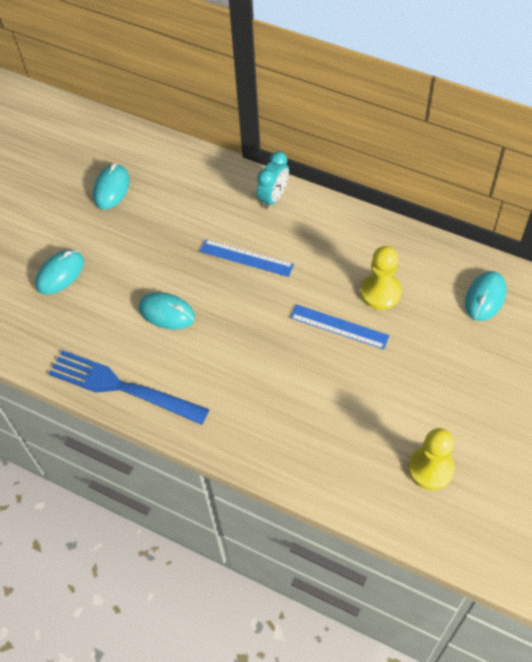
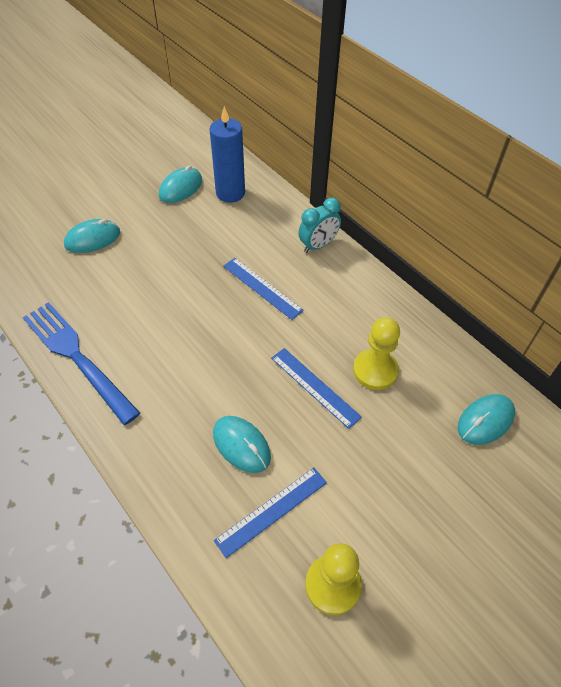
camera: 20 degrees right, 5 degrees down
turquoise mouse [139,292,195,330] -> turquoise mouse moved to [213,416,271,473]
none -> blue candle [210,106,245,203]
none -> blue ruler [214,468,327,558]

